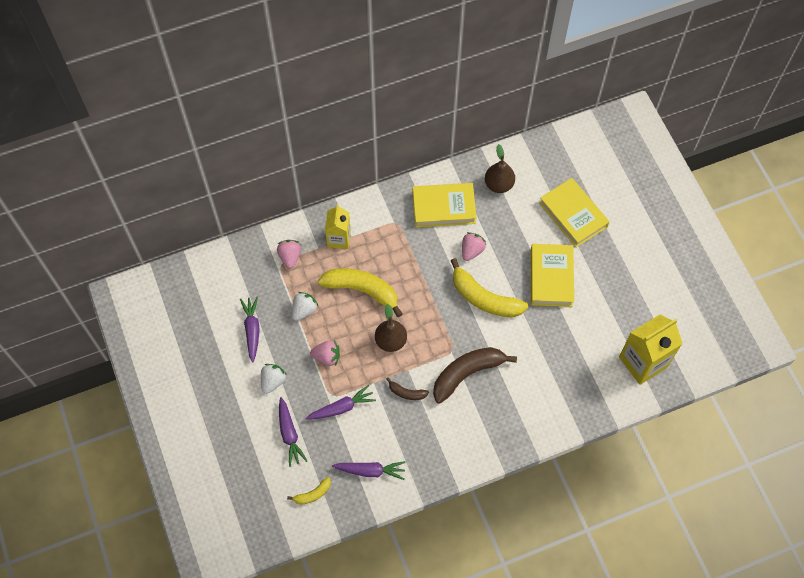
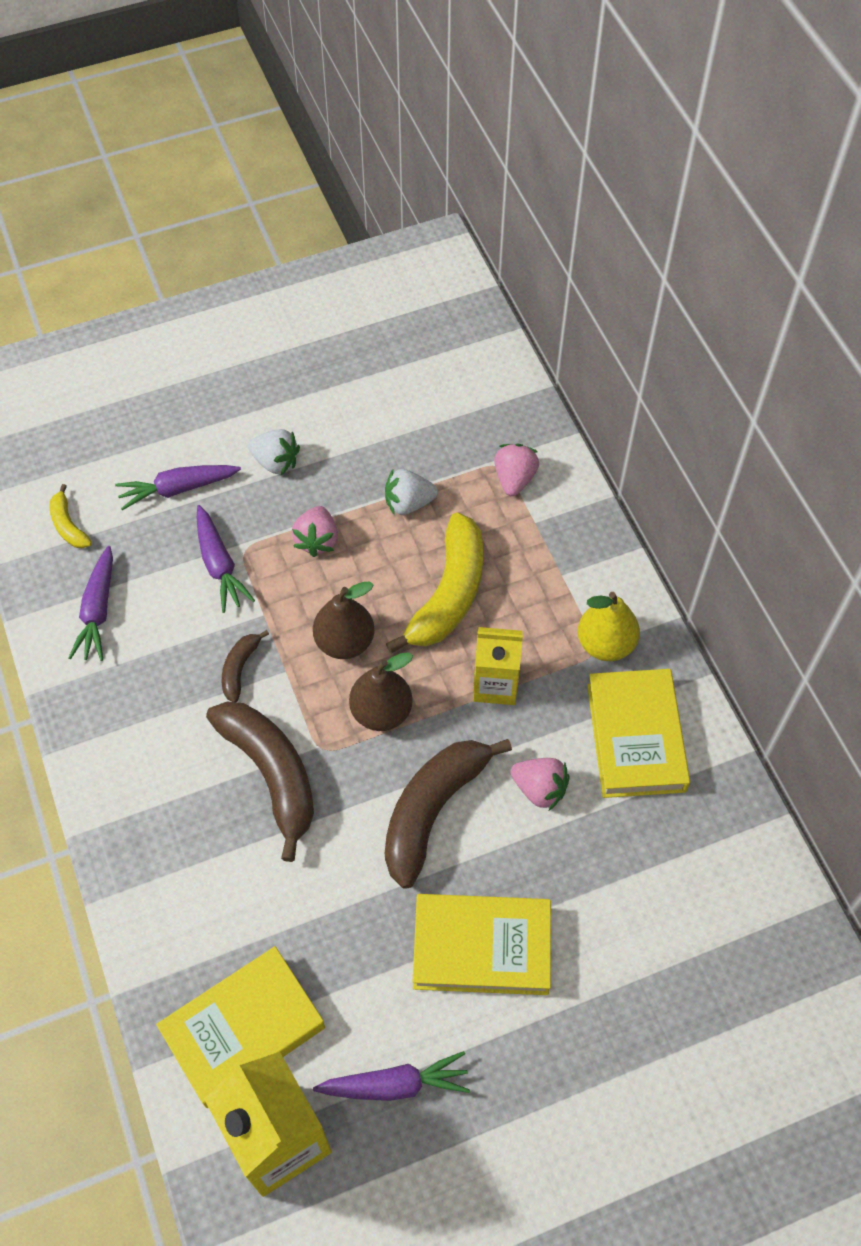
camera: 90 degrees right, 5 degrees down
purple carrot [240,297,260,362] -> purple carrot moved to [313,1051,470,1101]
pink strawberry [277,240,301,269] -> pink strawberry turned 75 degrees counterclockwise [494,444,539,496]
white strawberry [292,292,318,321] -> white strawberry turned 135 degrees clockwise [385,469,438,515]
yellow carton [325,205,351,249] -> yellow carton moved to [473,627,523,705]
yellow banana [451,258,528,318] -> brown banana [385,739,512,889]
brown pear [485,144,515,193] -> brown pear moved to [349,652,413,731]
yellow book [539,178,609,248] -> yellow book moved to [156,946,325,1108]
none -> yellow pear [578,592,640,661]

